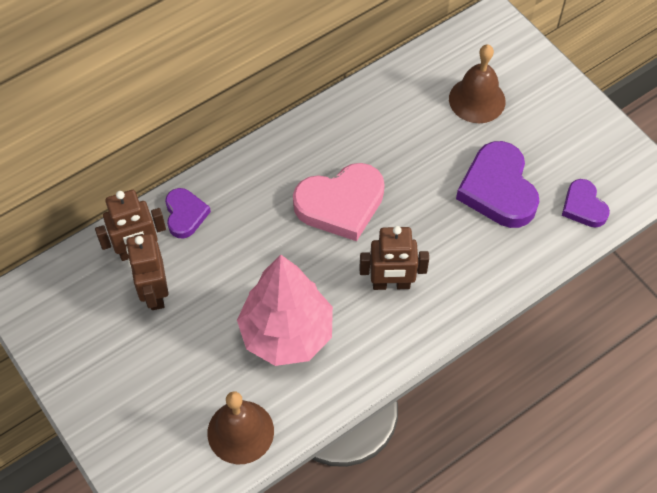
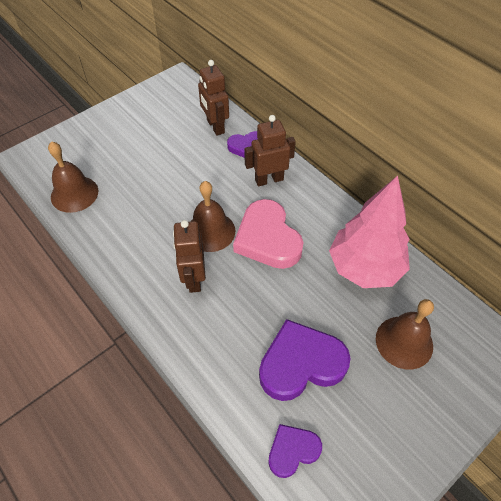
camera: 85 degrees right, 5 degrees down
brown robot [126,233,168,310] -> brown robot moved to [244,115,296,186]
pink tree [237,255,333,366] -> pink tree moved to [329,176,410,288]
none -> brown bell [190,181,235,252]

